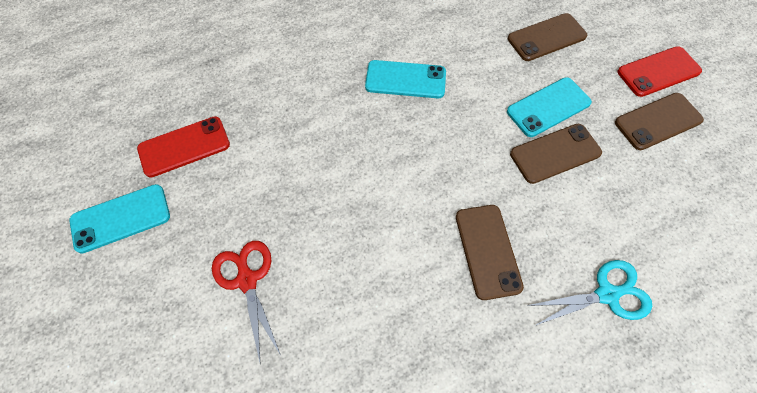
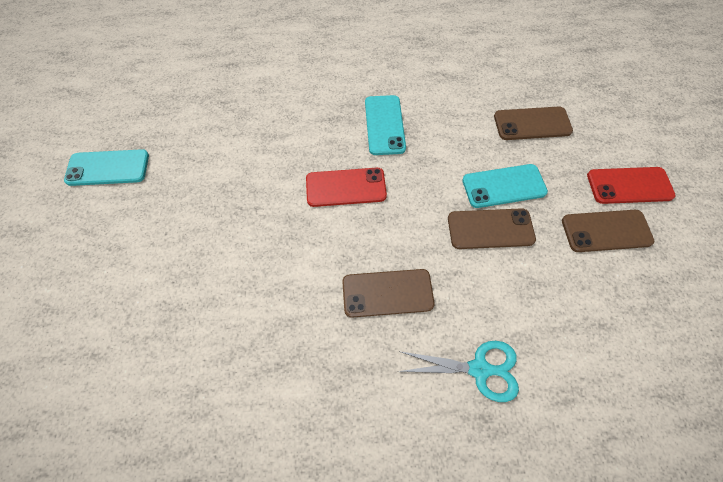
camera: 20 degrees right, 0 degrees up
red phone [137,116,230,177] -> red phone moved to [306,168,387,207]
red scissors [212,241,281,365] -> none
turquoise phone [365,60,446,98] -> turquoise phone turned 60 degrees clockwise [365,95,406,155]
brown phone [456,205,524,300] -> brown phone turned 75 degrees clockwise [342,269,434,318]

